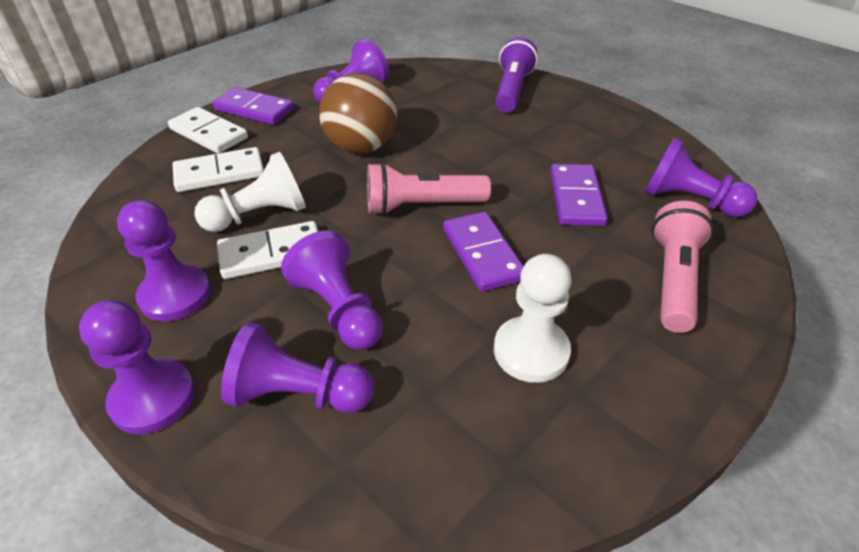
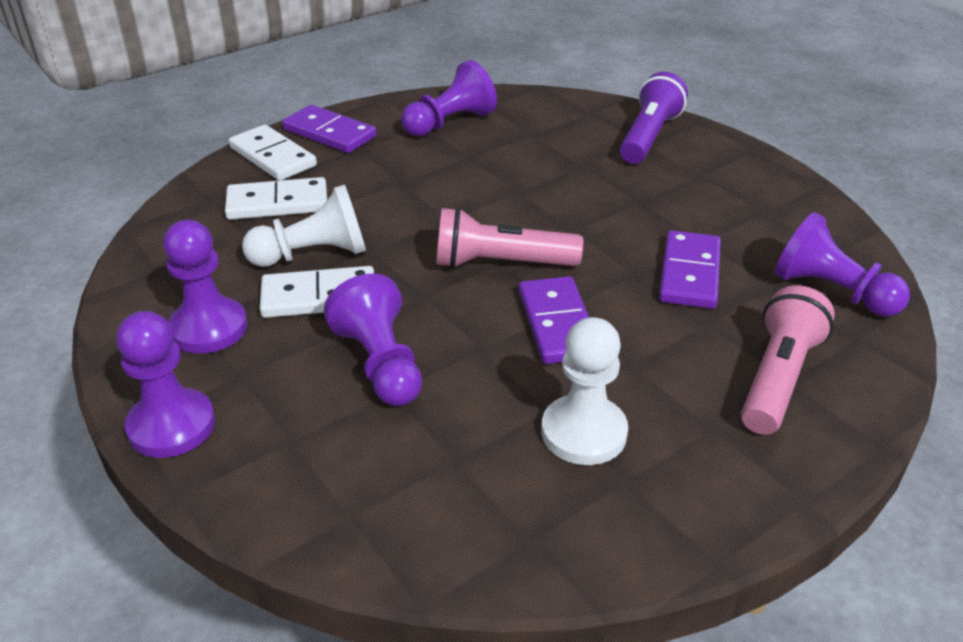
camera: 10 degrees right, 5 degrees down
purple pawn [221,322,374,413] -> none
brown ball [319,73,397,154] -> none

